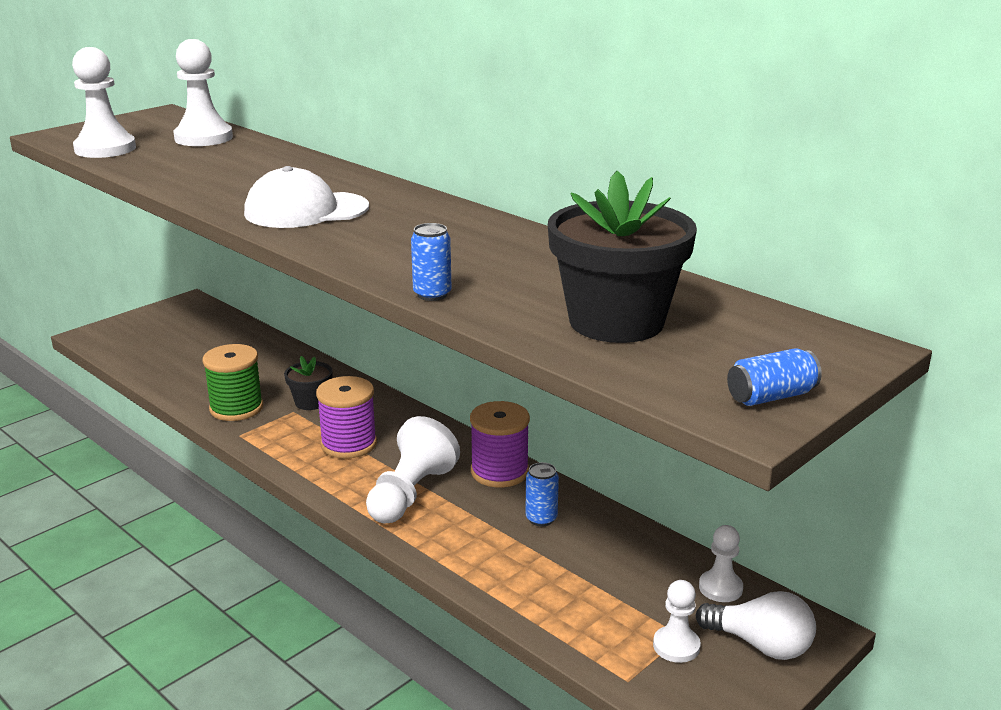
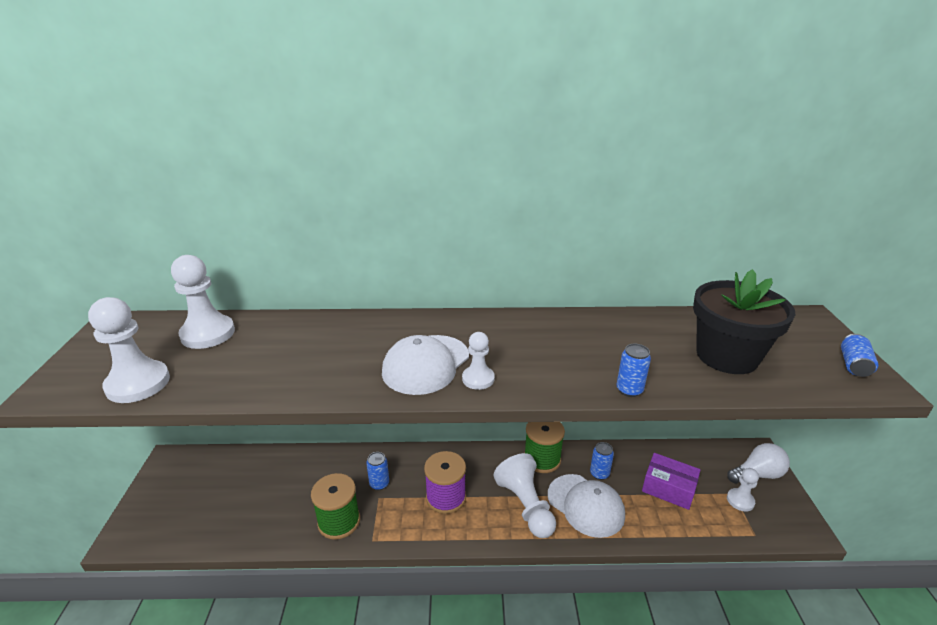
camera: 45 degrees left, 5 degrees up
black flower pot [284,356,333,410] -> blue can [366,452,389,490]
purple spool [470,401,530,488] -> green spool [524,422,565,473]
white pawn [699,525,743,602] -> white pawn moved to [462,332,495,390]
none -> white cap [548,474,625,538]
none -> purple box [642,453,700,510]

